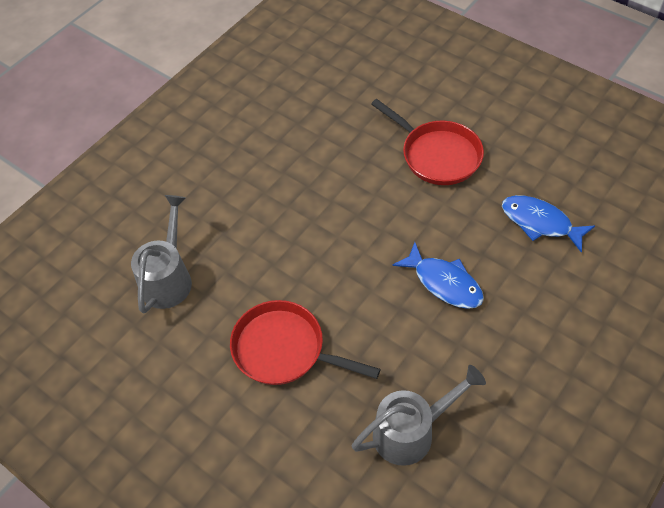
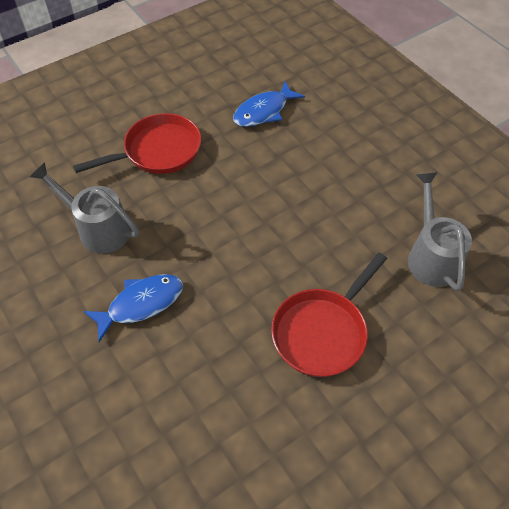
camera: 75 degrees left, 0 degrees up
grey watering can [131,195,192,314] -> grey watering can moved to [30,162,139,254]
blue fish [393,242,484,309] -> blue fish moved to [84,274,183,342]

